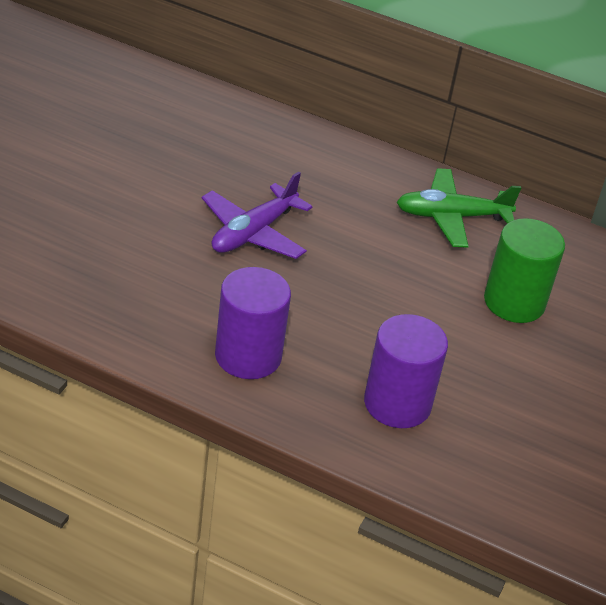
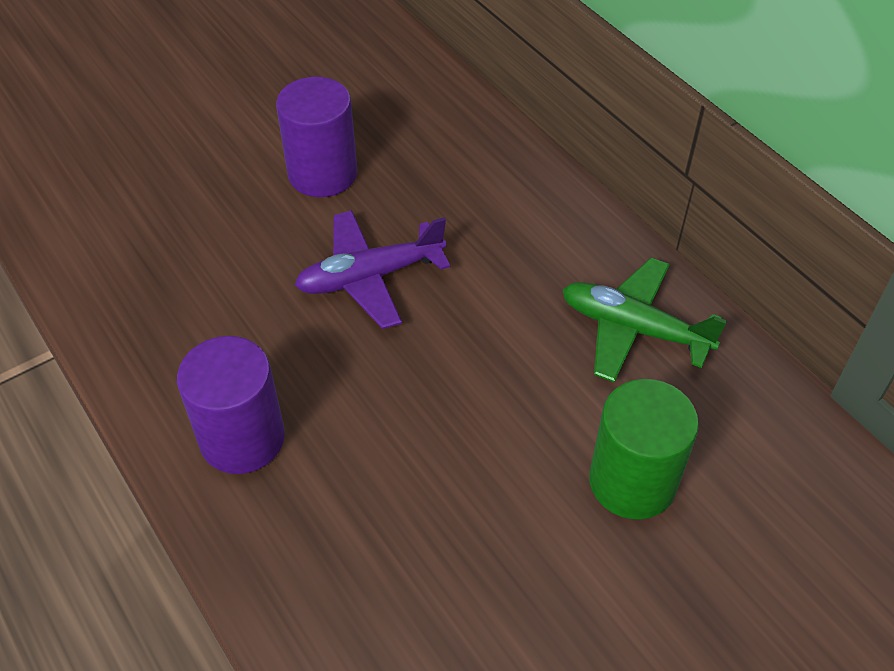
camera: 35 degrees right, 10 degrees up
purple cylinder [364,314,448,428] -> purple cylinder moved to [276,77,358,197]

